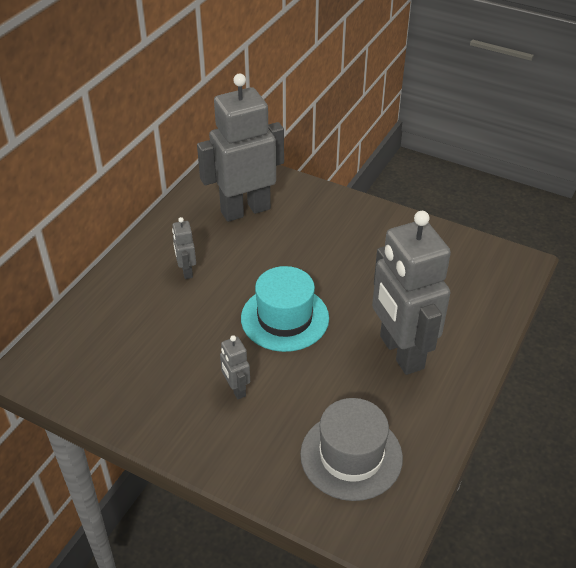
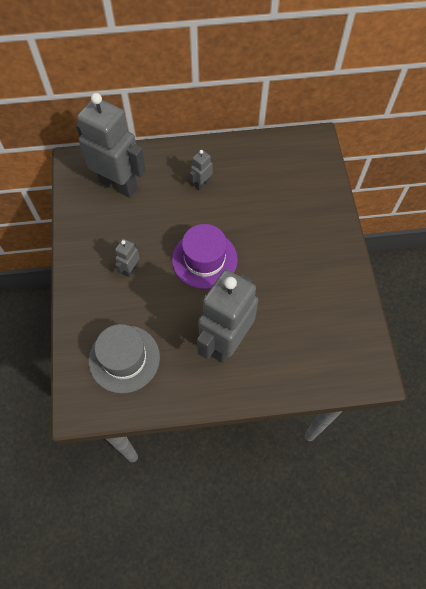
camera: 55 degrees right, 20 degrees up
grey robot [197,73,284,222] -> grey robot moved to [76,93,146,198]
turquoise hat [241,266,329,352] -> purple hat [172,224,238,289]

